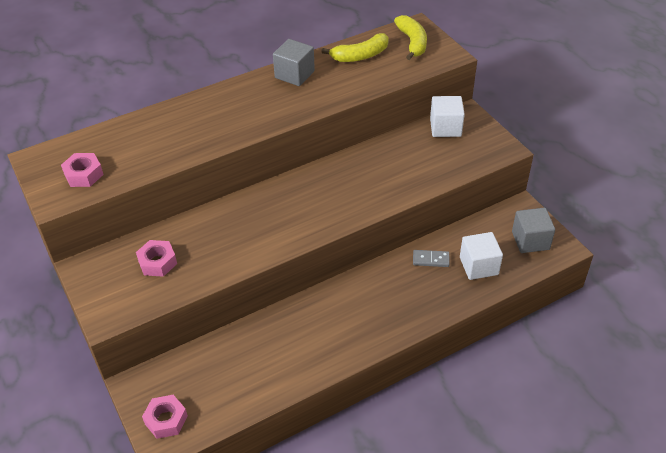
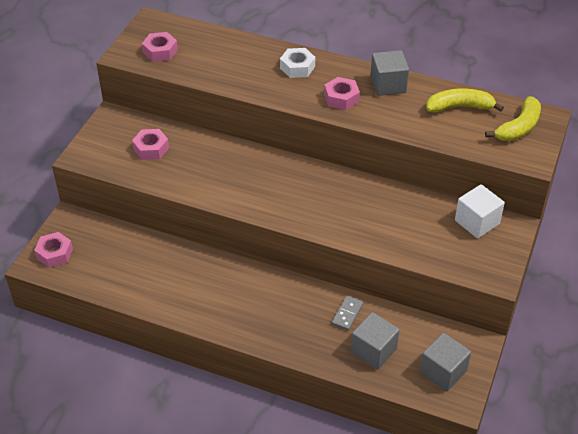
camera: 50 degrees right, 0 degrees up
yellow banana [321,33,389,62] -> yellow banana turned 150 degrees clockwise [426,88,504,113]
grey domino [413,250,450,267] -> grey domino turned 60 degrees clockwise [332,296,363,331]
white cube [460,232,503,280] -> grey cube [351,312,400,370]
none -> white nut [280,48,315,78]
none -> pink nut [324,77,360,110]

